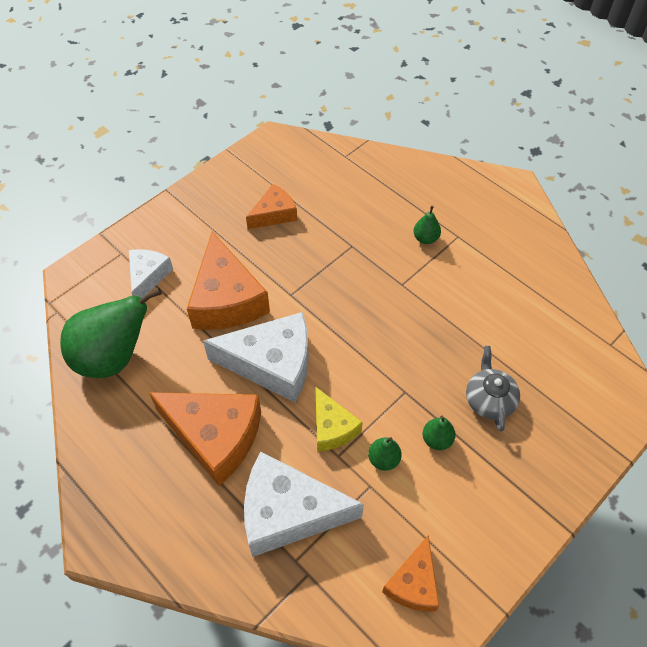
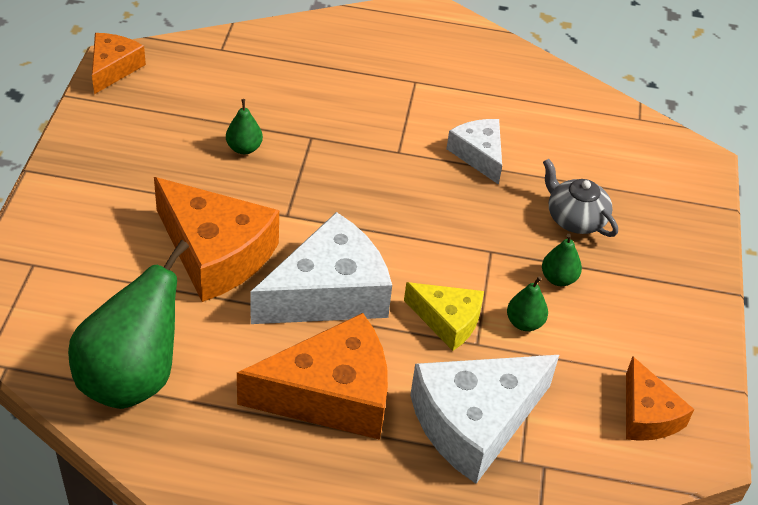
camera: 40 degrees left, 10 degrees down
white cheese [129,249,173,298] -> white cheese moved to [446,119,502,185]
orange cheese [246,184,297,229] -> orange cheese moved to [92,33,146,94]
green pear [413,206,441,244] -> green pear moved to [226,99,263,154]

